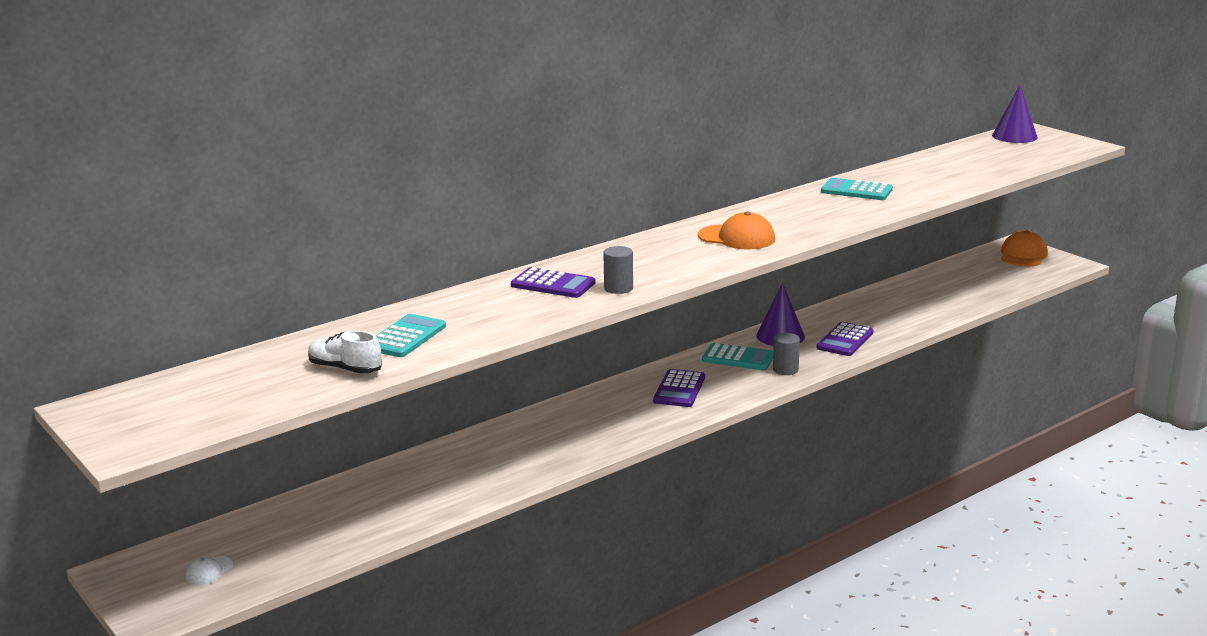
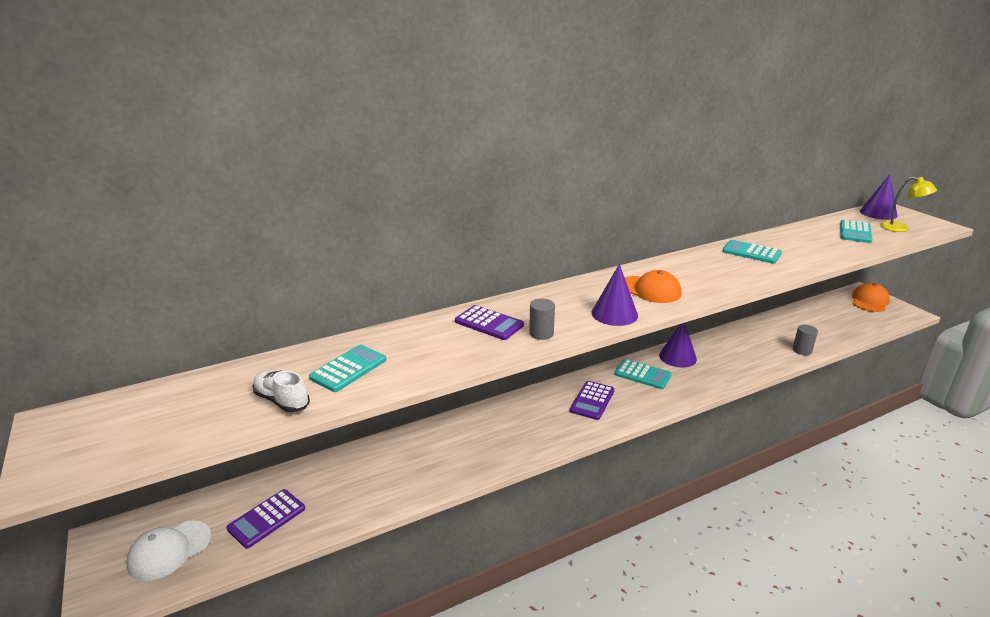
camera: 10 degrees right, 5 degrees up
white cap [186,556,233,585] -> white cap [126,521,211,581], size x1.90
grey cylinder [773,333,800,375] -> grey cylinder moved to [793,325,818,355]
purple calculator [817,322,874,356] -> purple calculator moved to [226,489,305,549]
none -> purple cone [591,264,638,326]
none -> turquoise calculator [840,220,872,243]
none -> yellow lamp [880,176,937,232]

